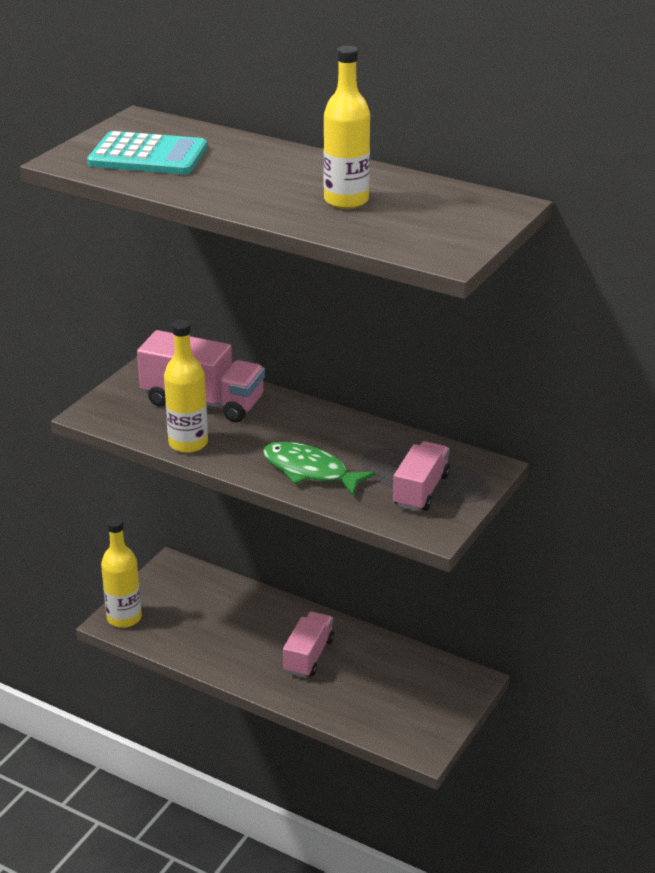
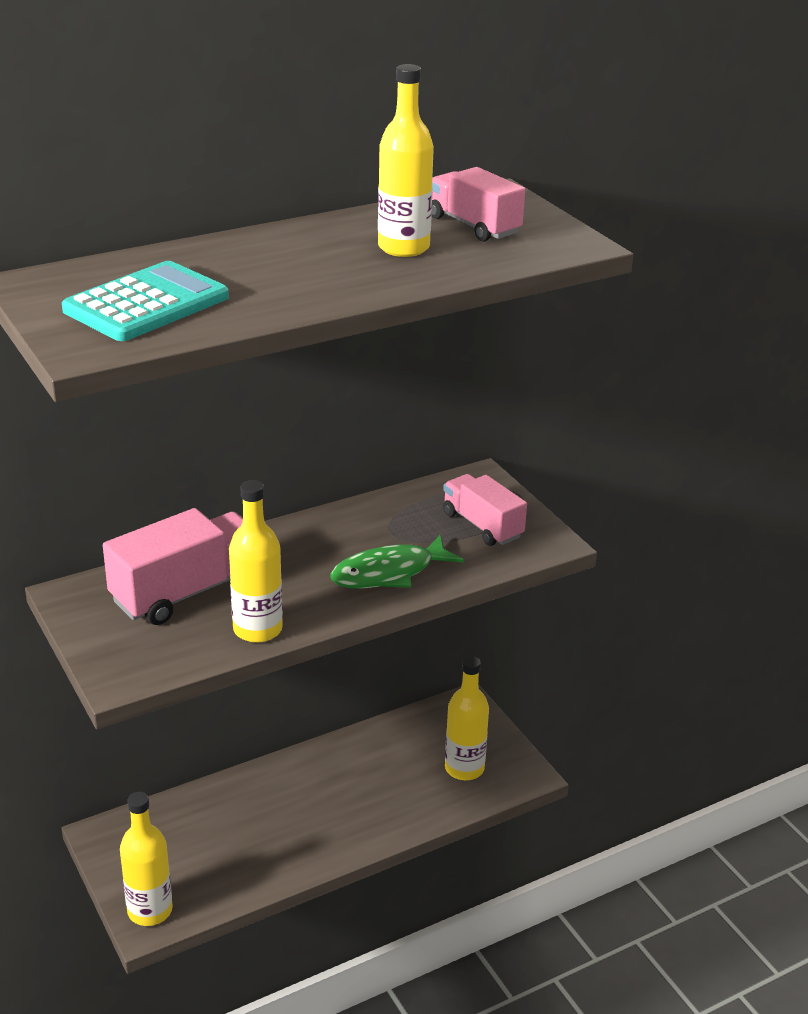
camera: 60 degrees left, 0 degrees up
pink truck [283,612,334,678] -> pink truck moved to [432,167,525,242]
none -> yellow bottle [445,656,489,780]

